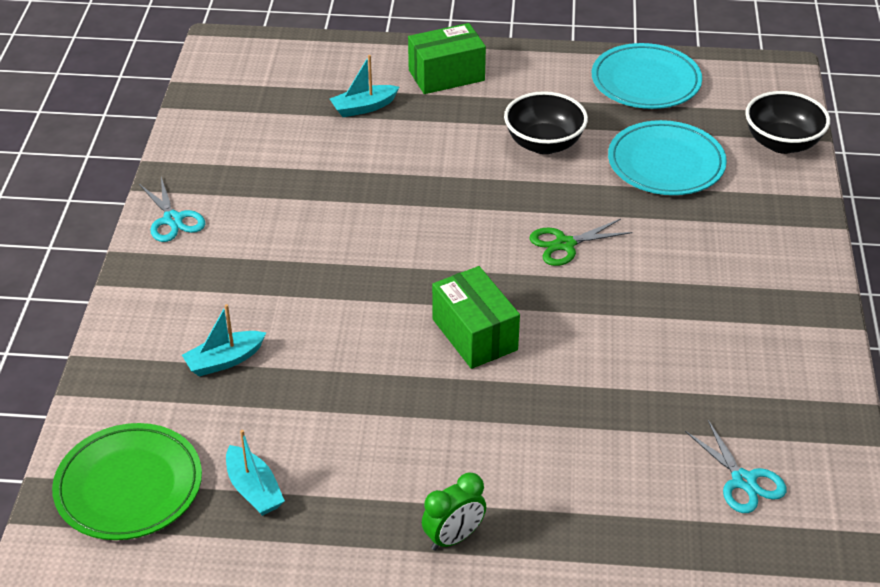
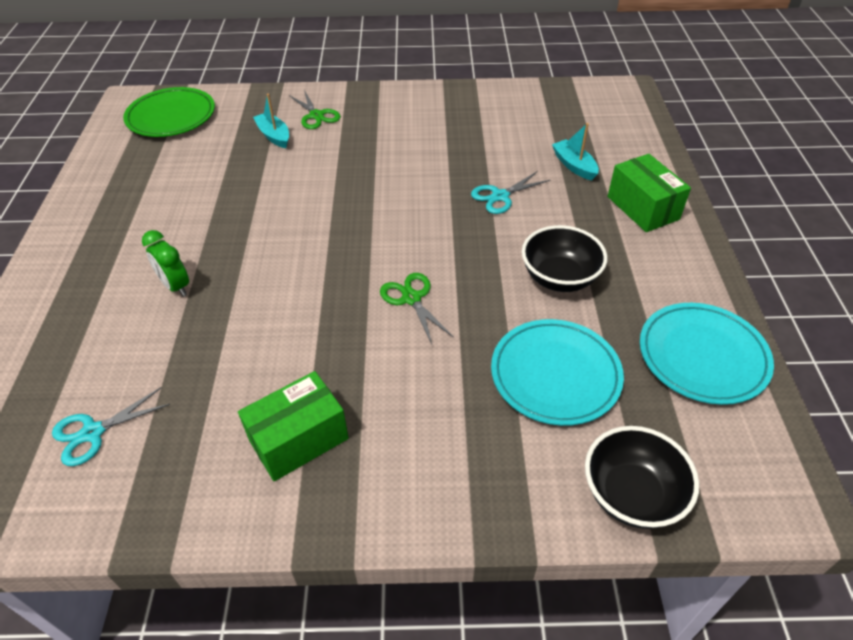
camera: 85 degrees right, 5 degrees up
turquoise scissors [139,177,205,242] -> turquoise scissors moved to [471,171,550,214]
turquoise boat [226,430,285,516] -> none
green clock [422,472,486,551] -> green clock moved to [142,230,189,297]
green box [432,266,520,369] -> green box moved to [238,371,349,481]
none -> green scissors [289,90,341,129]

